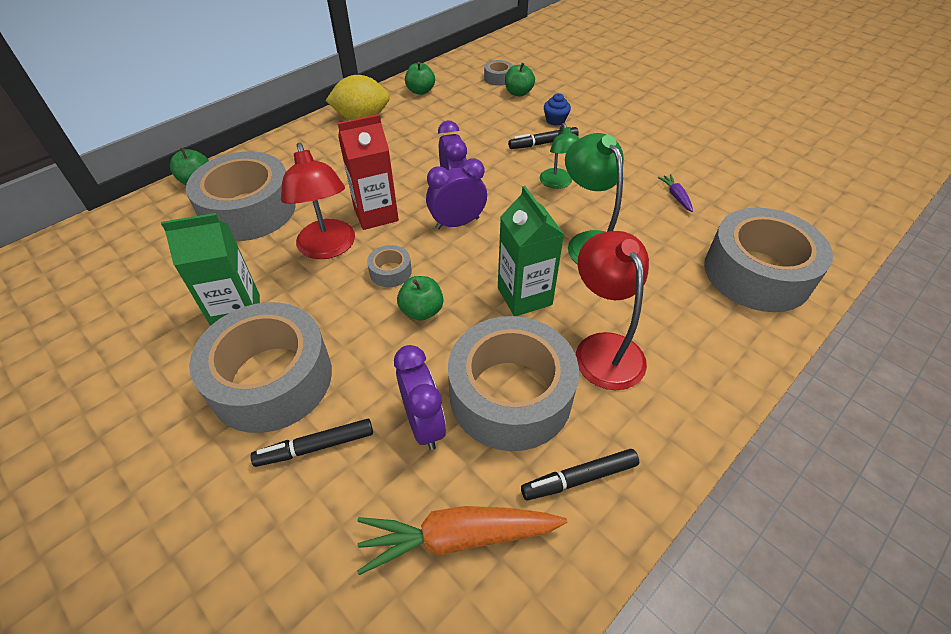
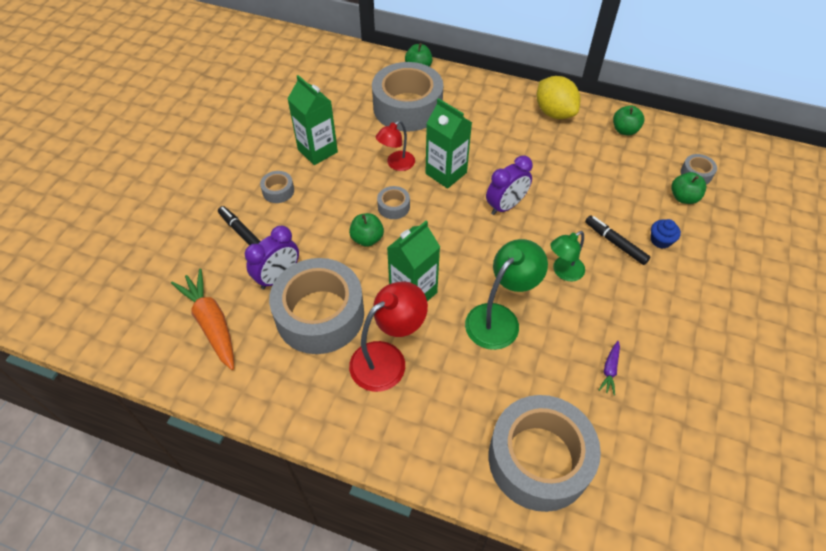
camera: 65 degrees right, 5 degrees up
grey tape [189,302,332,433] -> grey tape [260,171,294,203], size x0.41
red lamp [281,143,355,259] -> red lamp [376,120,415,171], size x0.62
red carton [338,114,399,230] -> green carton [426,98,472,188]
purple clock [426,158,487,230] -> none
black marker [521,449,639,500] -> none
purple carrot [658,174,693,212] -> purple carrot turned 150 degrees clockwise [599,341,620,395]

